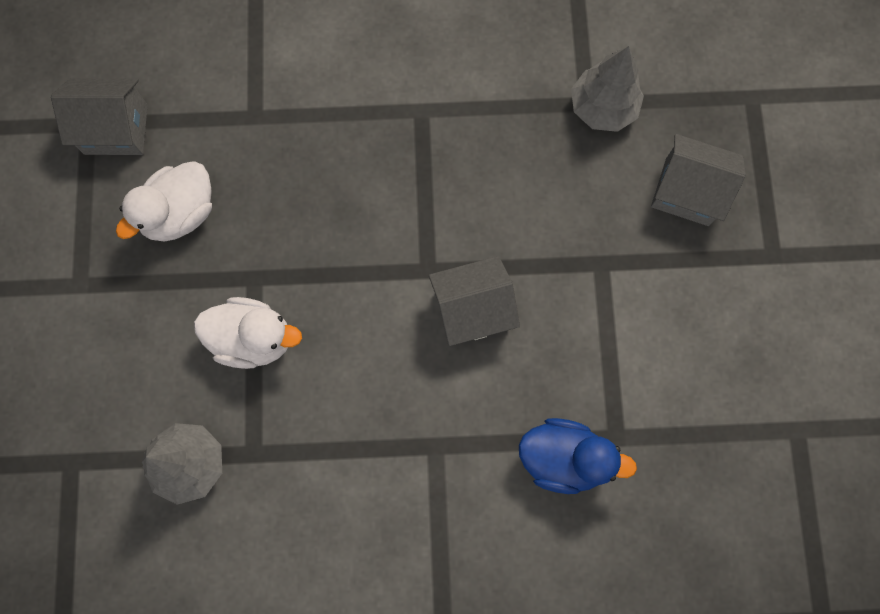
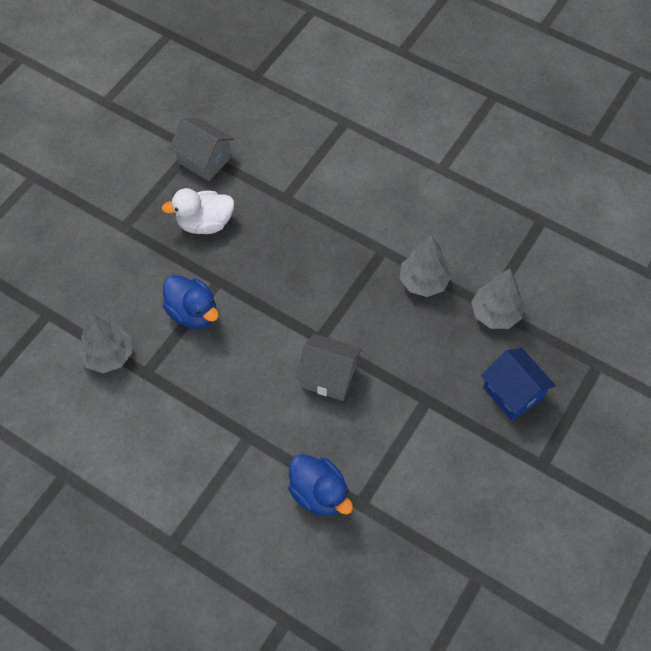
camera: 35 degrees right, 15 degrees down
white duck [194,297,302,369] -> blue duck [163,275,219,329]
grey house [651,134,746,226] -> blue house [481,348,556,421]
none -> grey tree [399,235,451,297]

